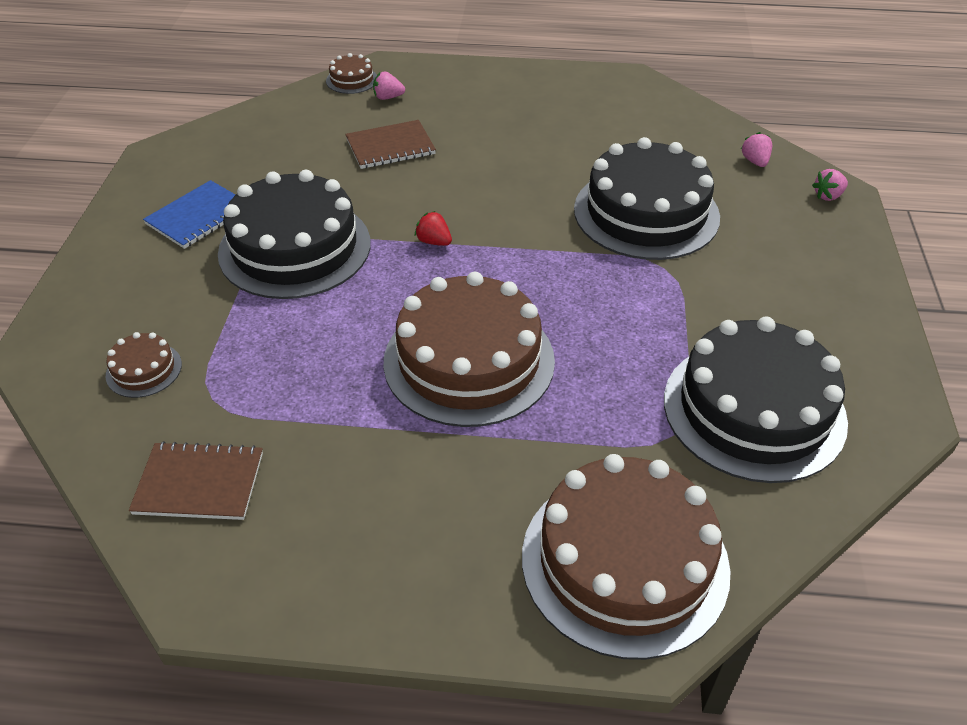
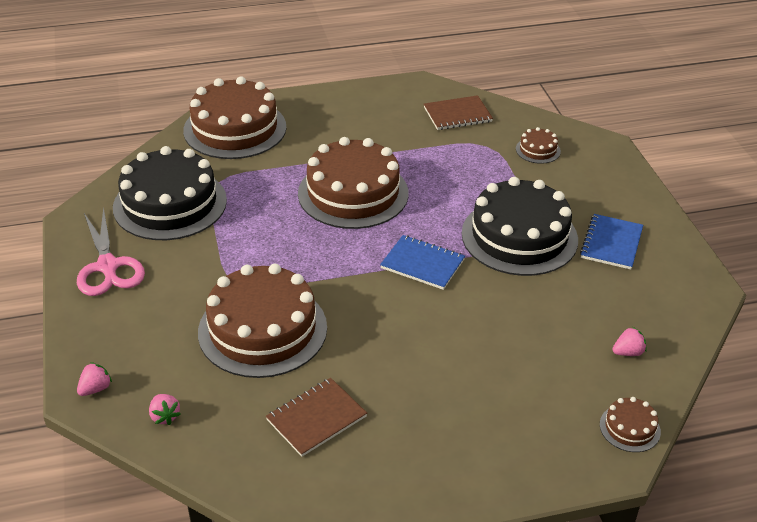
camera: 160 degrees right, 5 degrees down
brown notebook [345,120,436,169] -> brown notebook moved to [266,378,367,457]
pink strawberry [373,71,405,100] -> pink strawberry moved to [613,327,647,356]
red strawberry [415,211,452,246] -> blue notebook [380,235,465,290]
black cake [574,137,720,260] -> brown cake [198,264,327,378]
none -> pink scissors [77,207,145,296]

